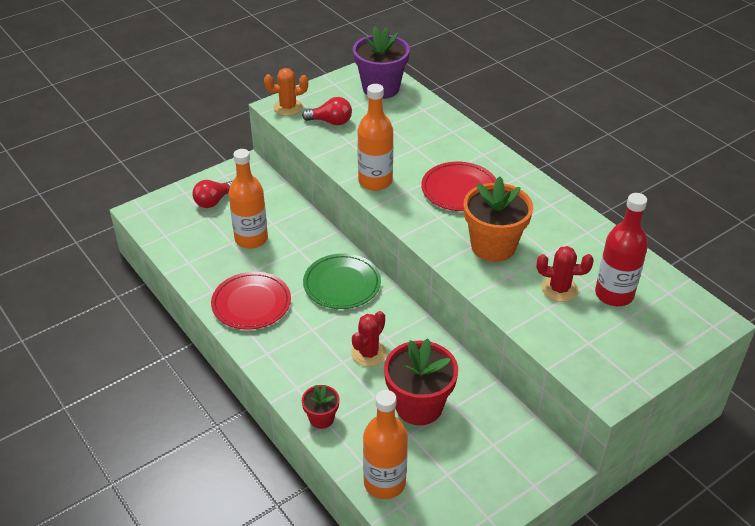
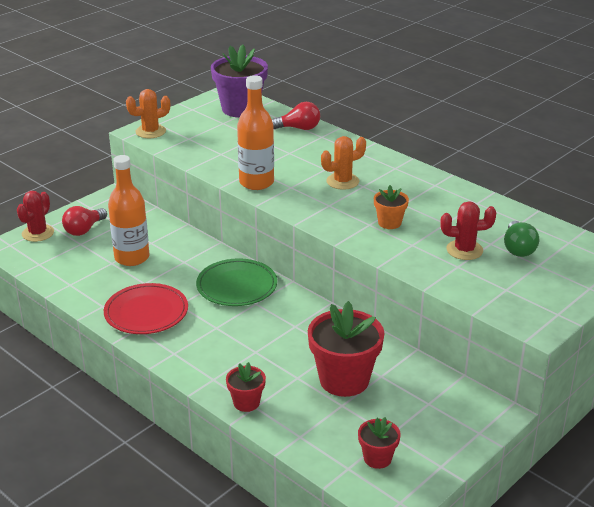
camera: 10 degrees left, 10 degrees down
red light bulb [302,97,352,125] -> red light bulb moved to [272,102,320,130]
red cactus [351,311,387,367] -> red cactus moved to [17,191,54,242]
orange bottle [363,390,408,499] -> none
red plate [421,162,496,211] -> orange cactus [321,136,366,190]
orange flower pot [464,176,533,262] -> orange flower pot [374,185,409,229], size x0.51
red bottle [595,193,648,306] -> green light bulb [504,221,539,257]
none -> red flower pot [358,417,401,469]

